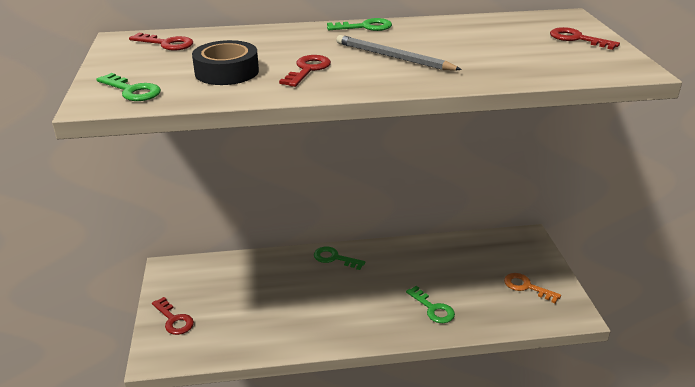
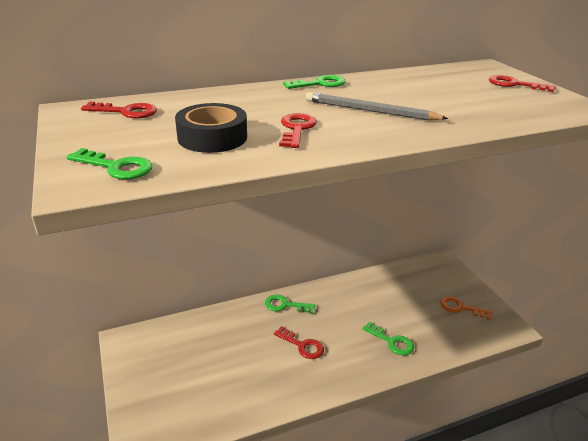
camera: 15 degrees left, 0 degrees up
red key [152,297,194,335] -> red key moved to [274,326,324,359]

